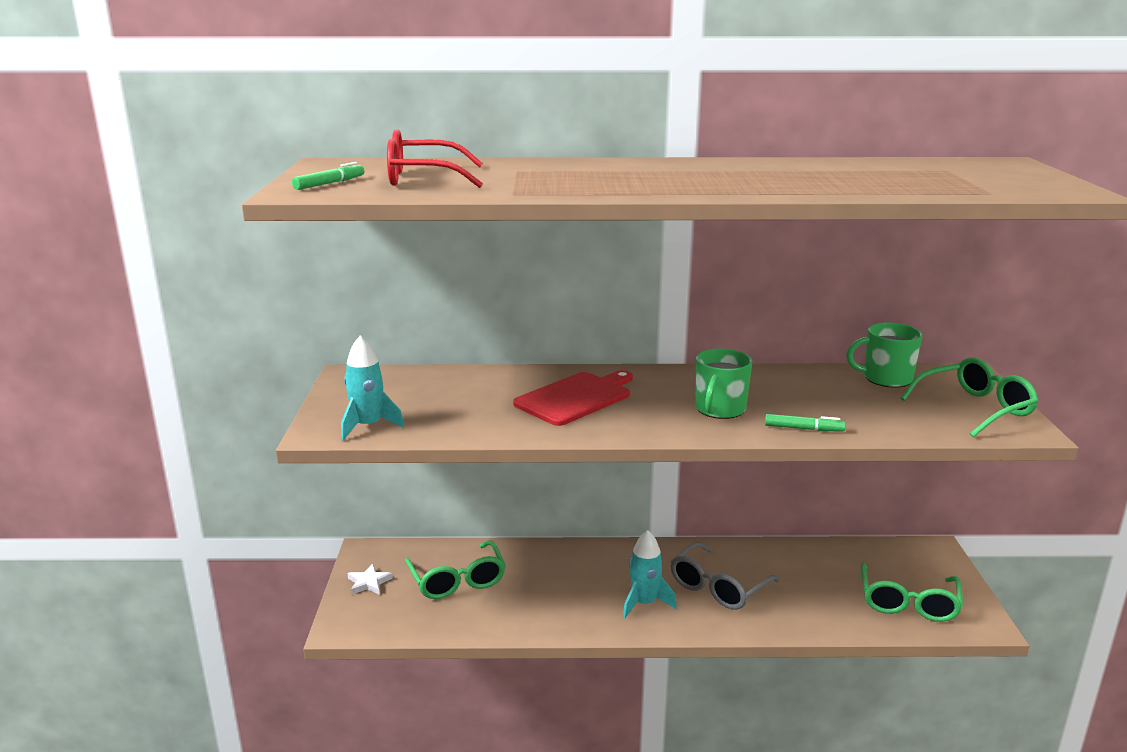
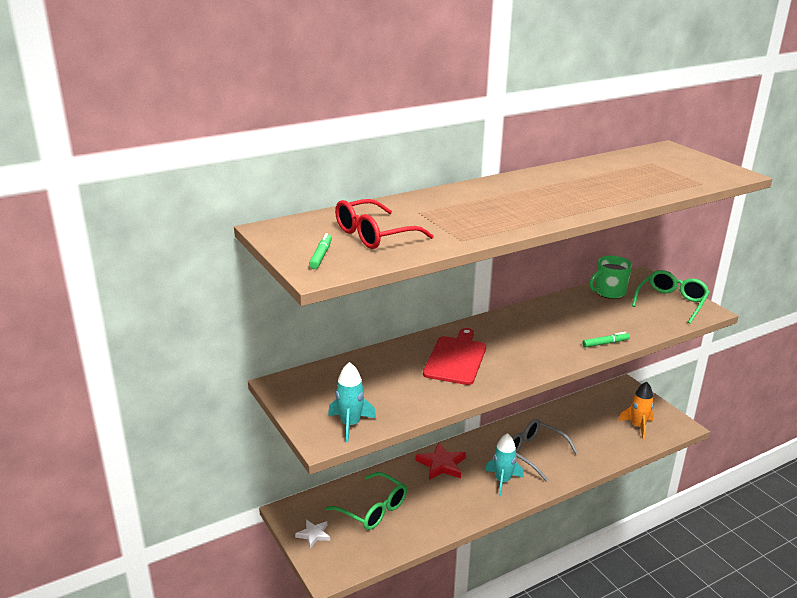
camera: 30 degrees left, 5 degrees up
grey glasses [671,542,780,610] -> grey glasses turned 120 degrees clockwise [512,419,578,482]
green mug [695,348,752,419] -> none
green glasses [861,563,963,622] -> orange rocket [618,382,654,439]
none -> red star [416,442,466,480]

